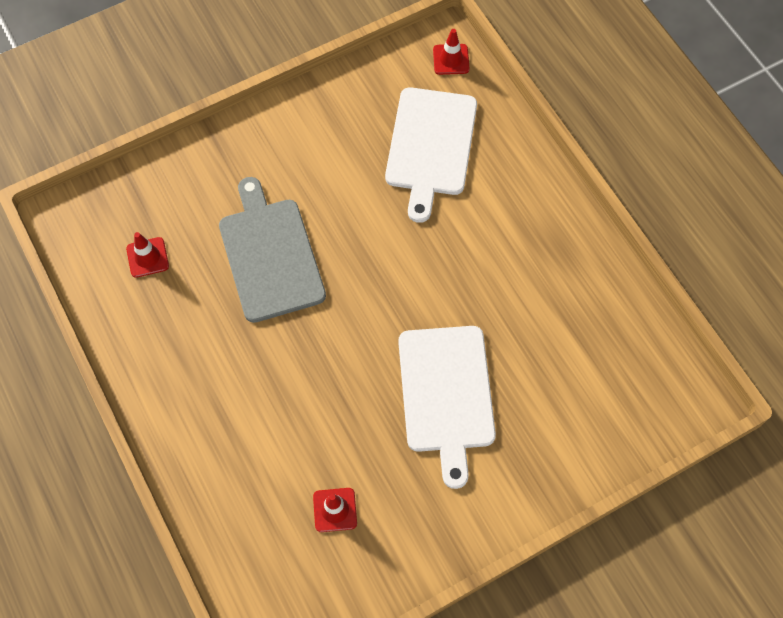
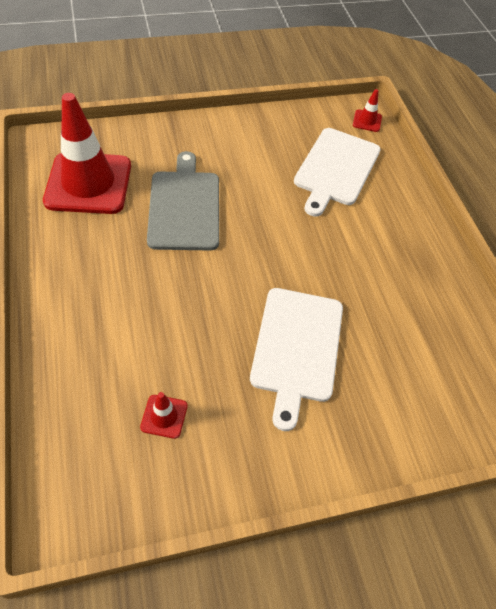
camera: 10 degrees right, 10 degrees down
red traffic cone [126,232,169,278] -> red traffic cone [43,93,131,214], size x2.48

